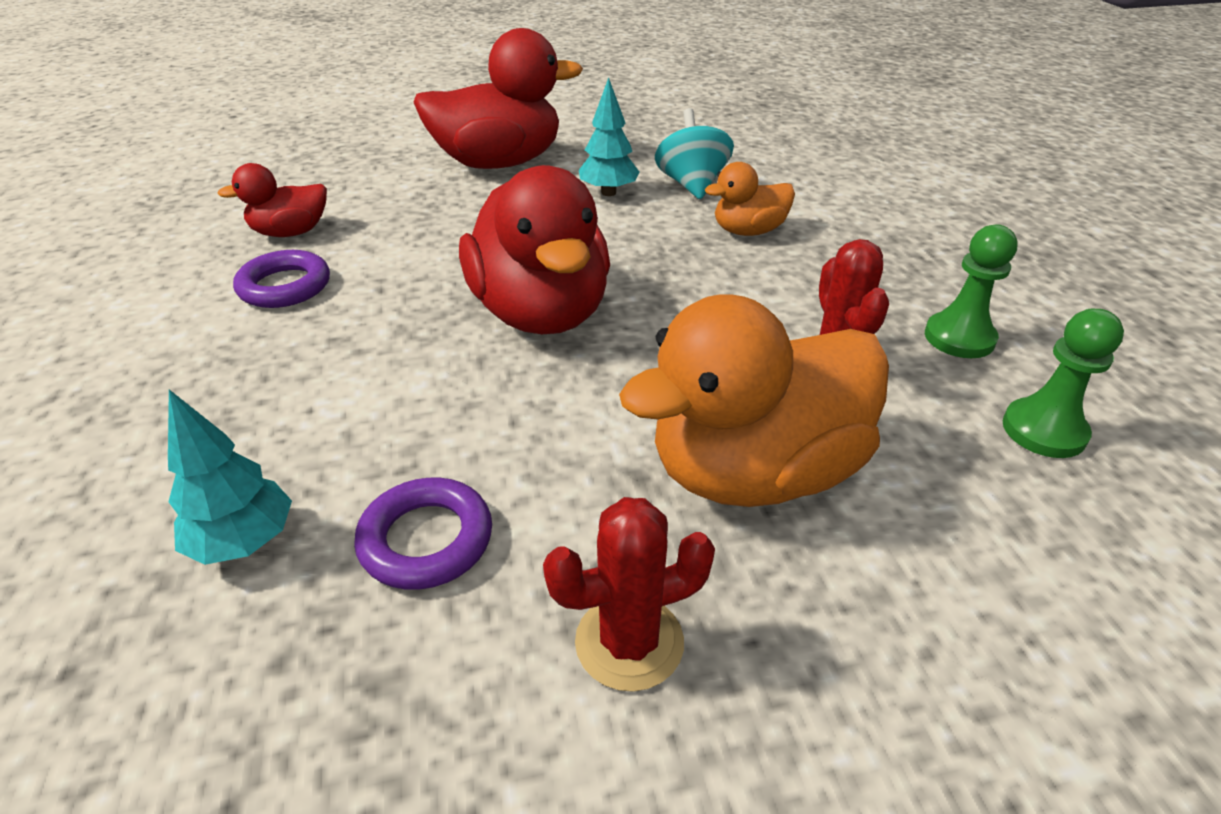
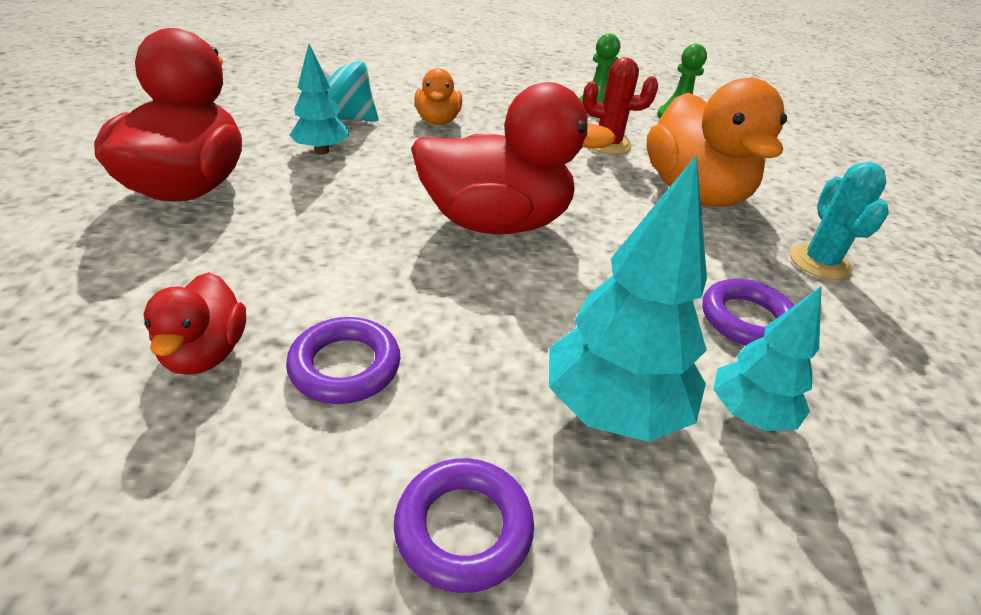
camera: 75 degrees left, 0 degrees up
red cactus [543,497,715,692] -> turquoise cactus [790,162,889,280]
none -> purple ring [394,458,534,593]
none -> turquoise tree [549,155,707,442]

